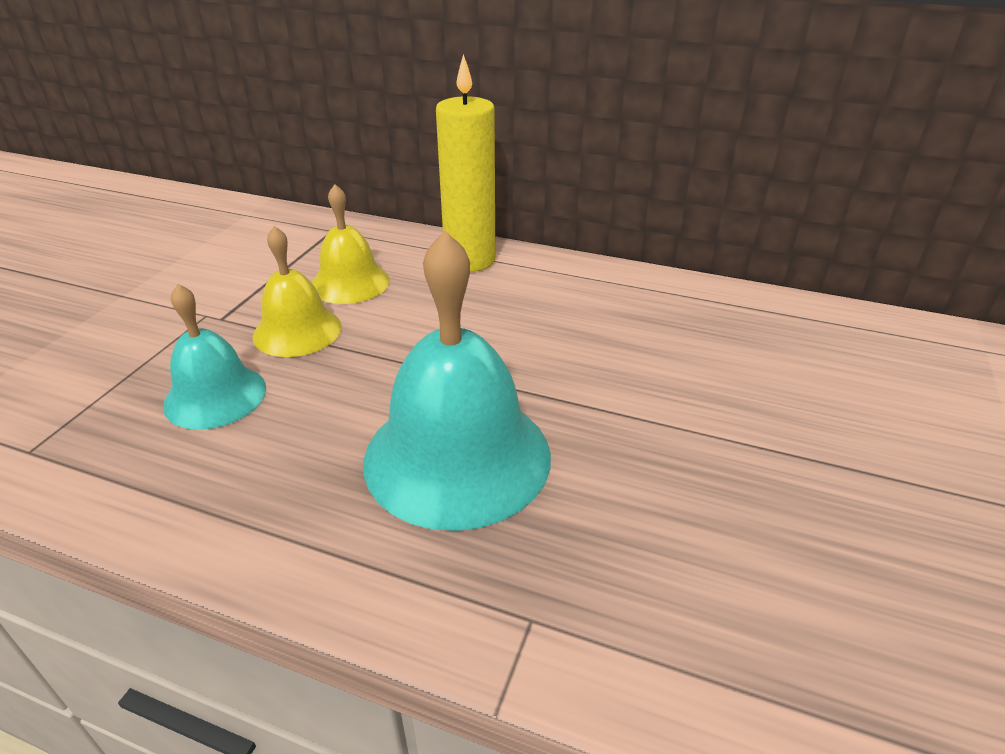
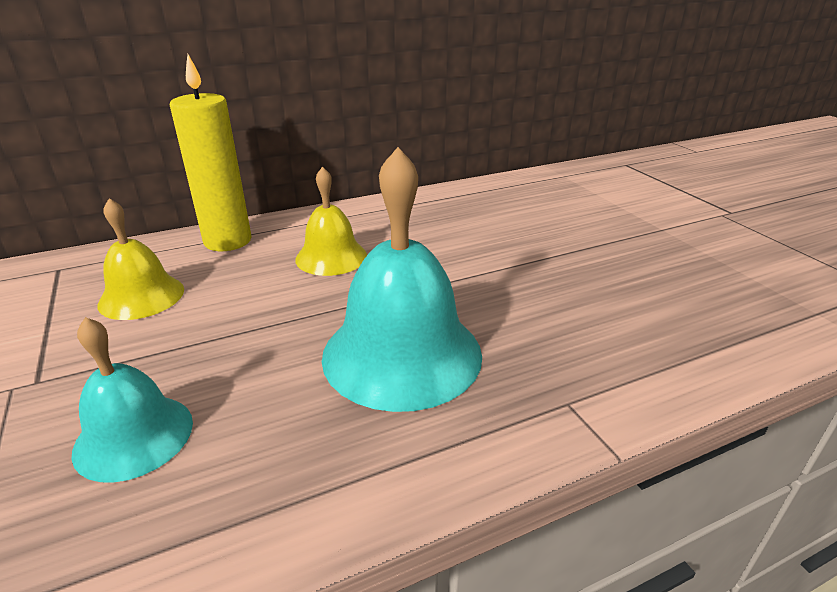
camera: 45 degrees left, 5 degrees down
yellow bell [253,226,342,357] -> yellow bell moved to [295,166,367,276]

